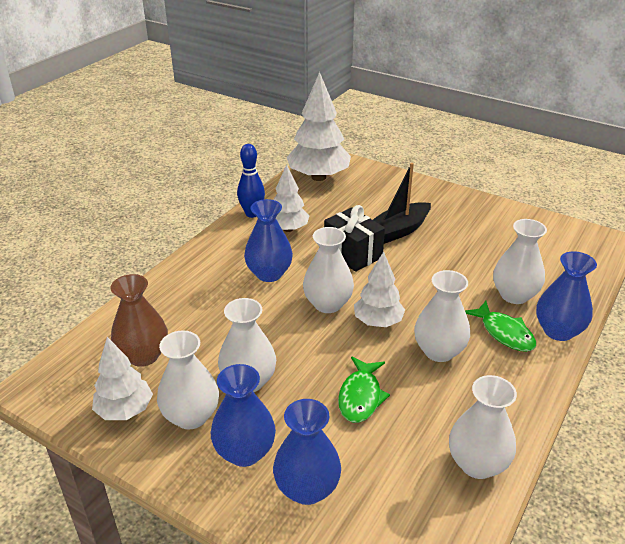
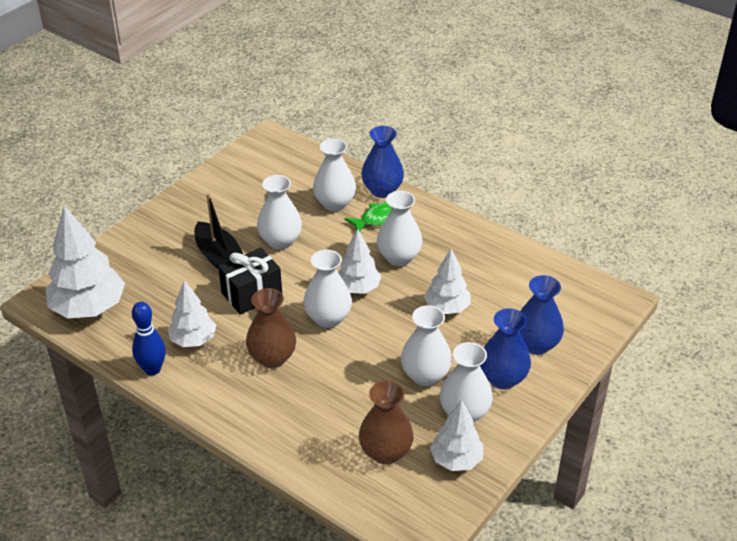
camera: 85 degrees left, 5 degrees up
blue vase [244,199,293,282] -> brown vase [246,288,296,368]
green fish [338,356,390,423] -> white tree [424,248,471,314]
white vase [449,375,517,479] -> white vase moved to [257,175,302,250]

